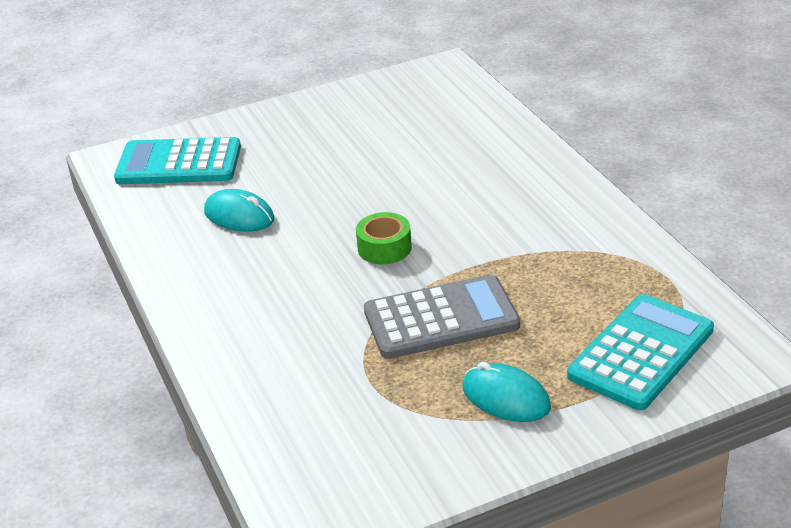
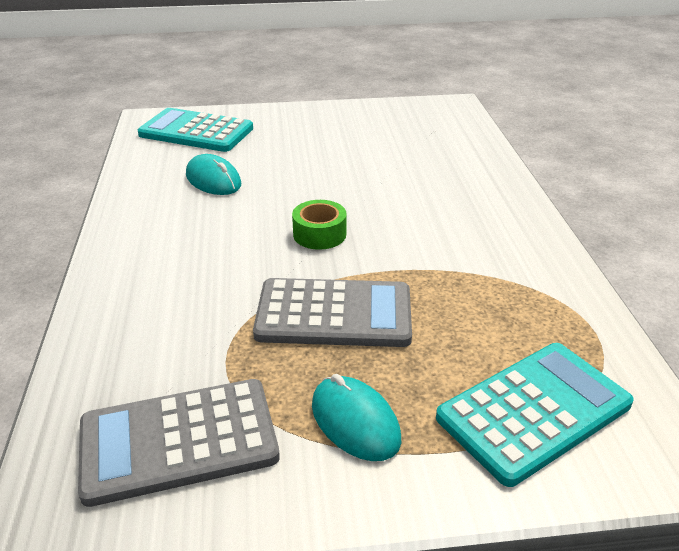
camera: 15 degrees right, 0 degrees up
none -> grey calculator [78,379,280,507]

